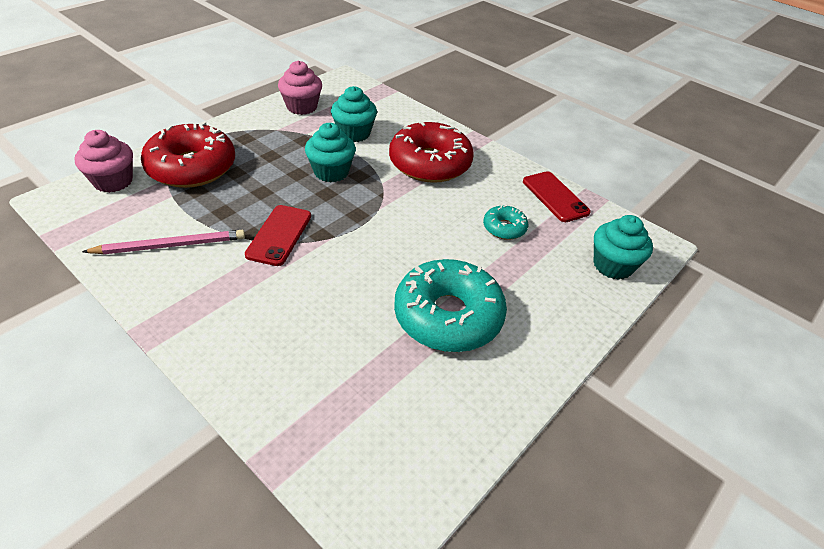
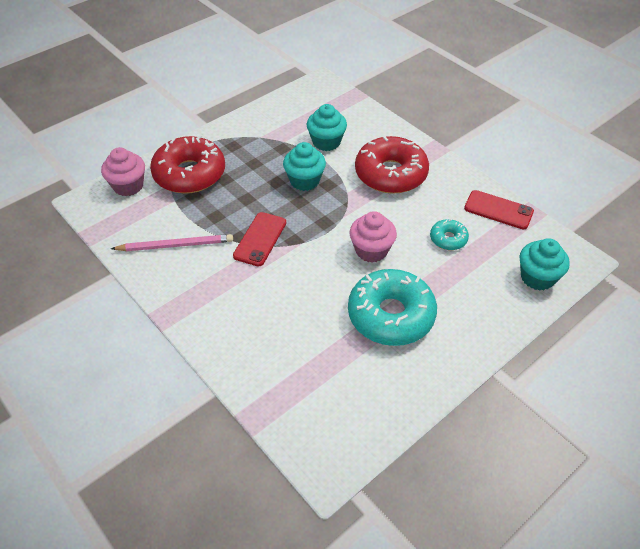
camera: 10 degrees right, 5 degrees up
pink cupcake [278,60,322,115] -> pink cupcake moved to [350,211,397,263]
red phone [523,171,591,222] -> red phone turned 45 degrees counterclockwise [464,190,534,229]

